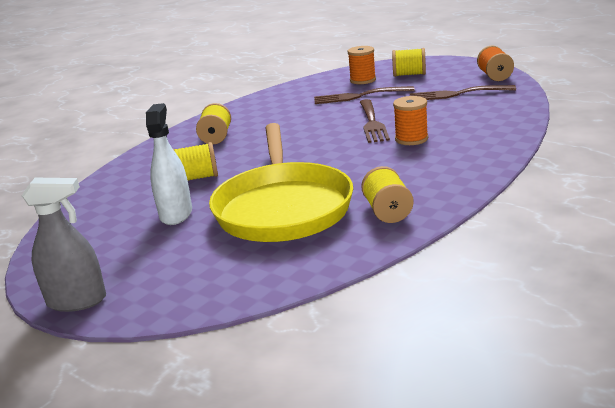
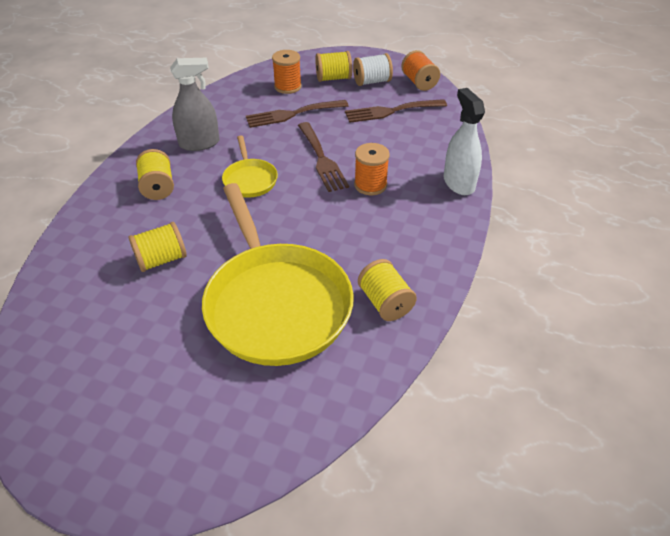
camera: 20 degrees left, 20 degrees up
grey spray bottle [21,178,106,312] -> grey spray bottle moved to [170,58,219,151]
white spray bottle [146,103,192,225] -> white spray bottle moved to [444,88,485,195]
none -> yellow pan [222,136,278,198]
none -> white spool [353,53,393,86]

